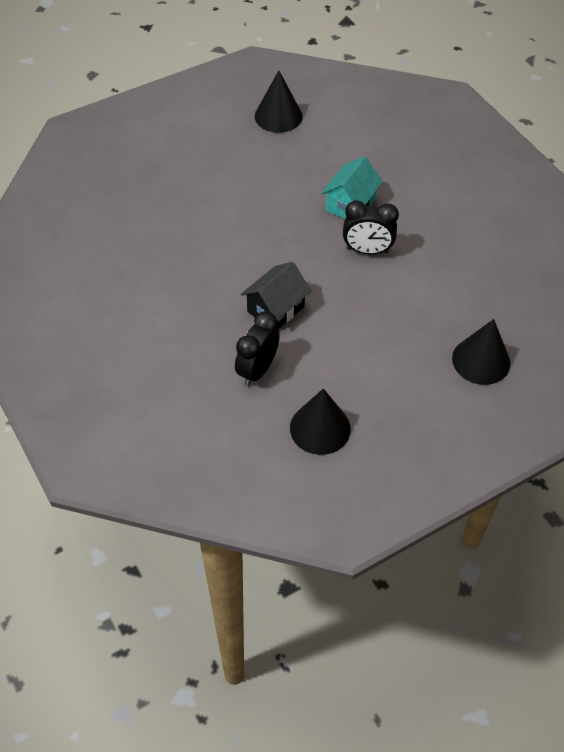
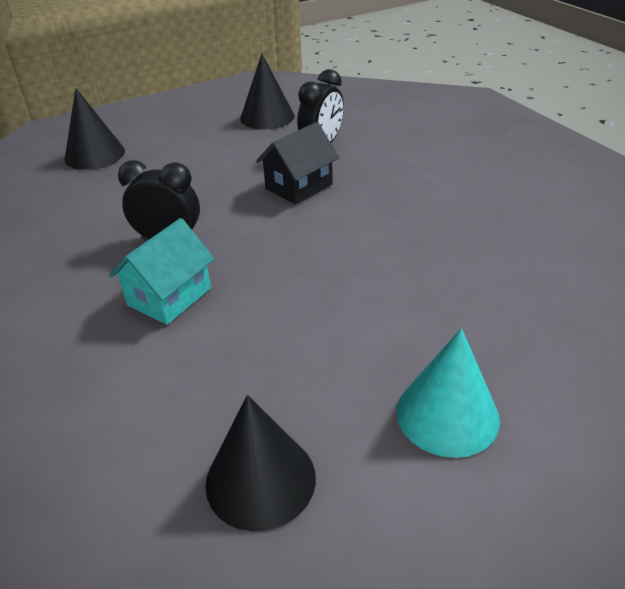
camera: 175 degrees left, 15 degrees down
none -> turquoise cone [397,328,500,458]

